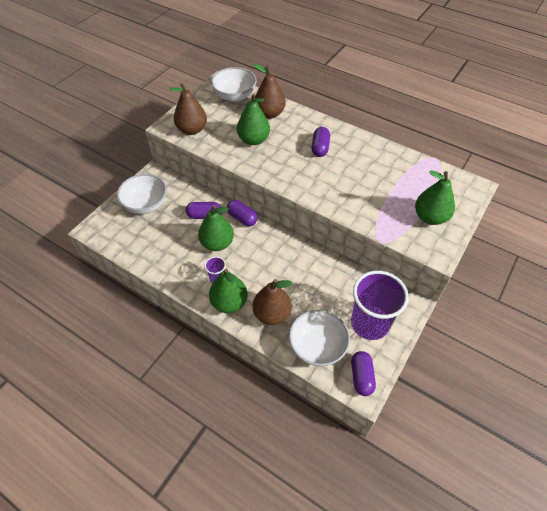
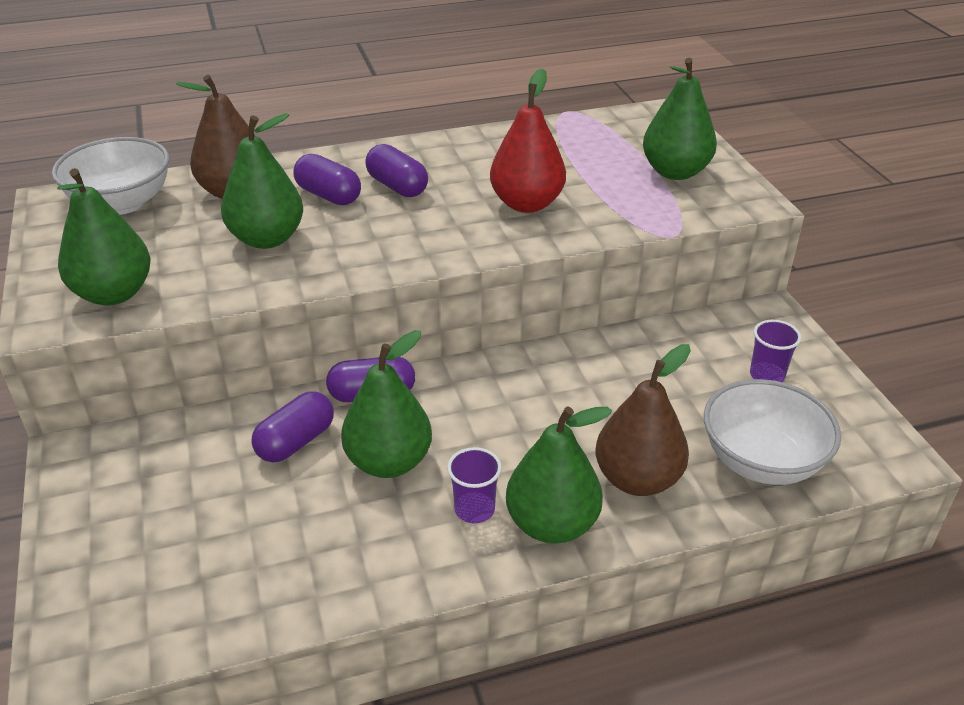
camera: 50 degrees left, 15 degrees down
white bowl [117,174,167,214] -> none
brown pear [169,83,207,135] -> green pear [57,168,151,305]
purple cup [351,271,409,340] -> purple cup [750,320,801,382], size x0.44
purple capsule [351,351,376,396] -> purple capsule moved to [293,154,361,205]
none -> red pear [490,68,566,213]

